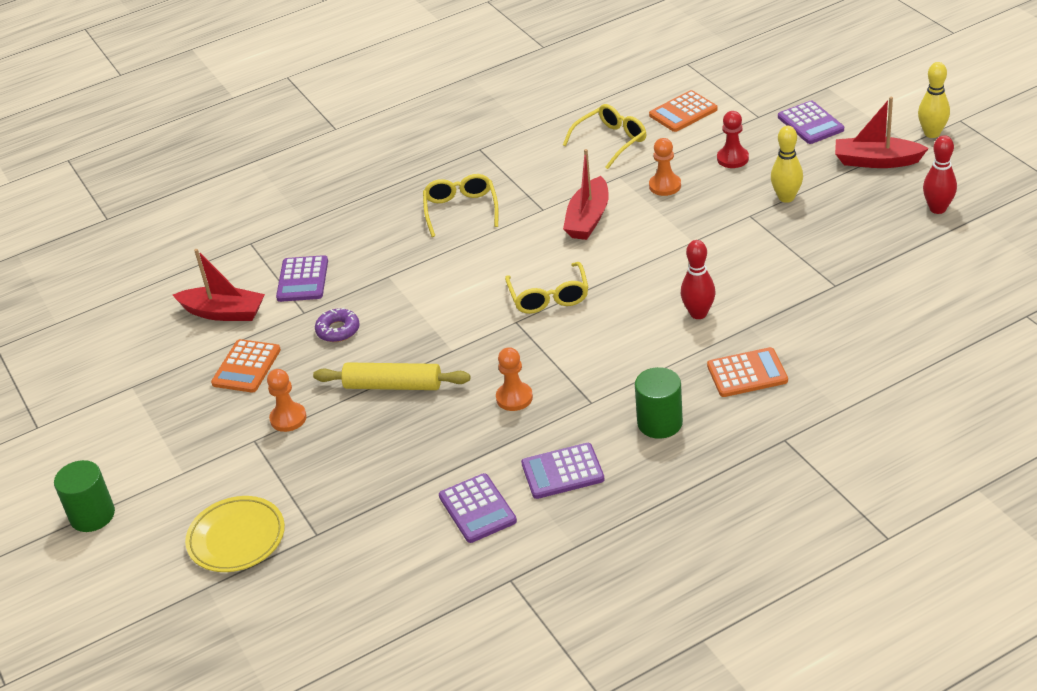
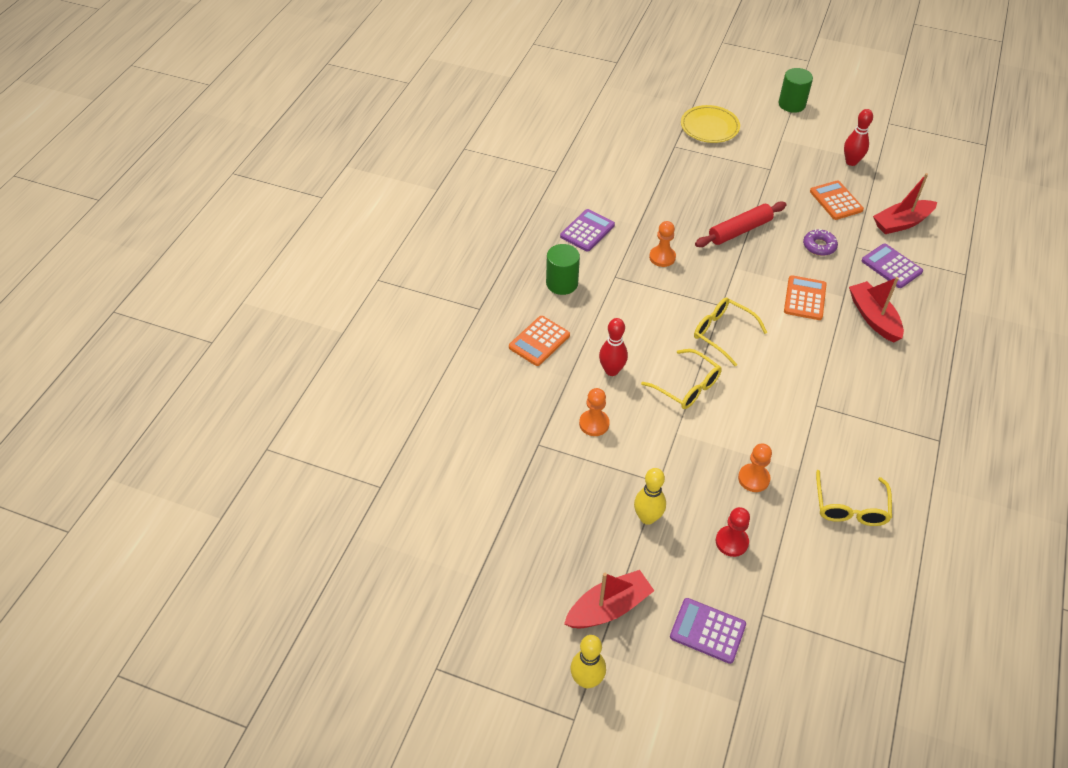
camera: 135 degrees right, 10 degrees up
orange pawn [267,369,307,432] -> orange pawn moved to [579,388,610,436]
yellow rolling pin [313,362,470,390] -> red rolling pin [695,202,786,247]
yellow glasses [423,174,499,237] -> yellow glasses moved to [641,349,722,409]
purple calculator [439,473,517,543] -> none
red boat [563,149,609,240] -> red boat moved to [849,277,904,343]
orange calculator [649,90,718,132] -> orange calculator moved to [784,275,827,320]
red bowling pin [923,135,957,214] -> red bowling pin moved to [844,109,873,166]

